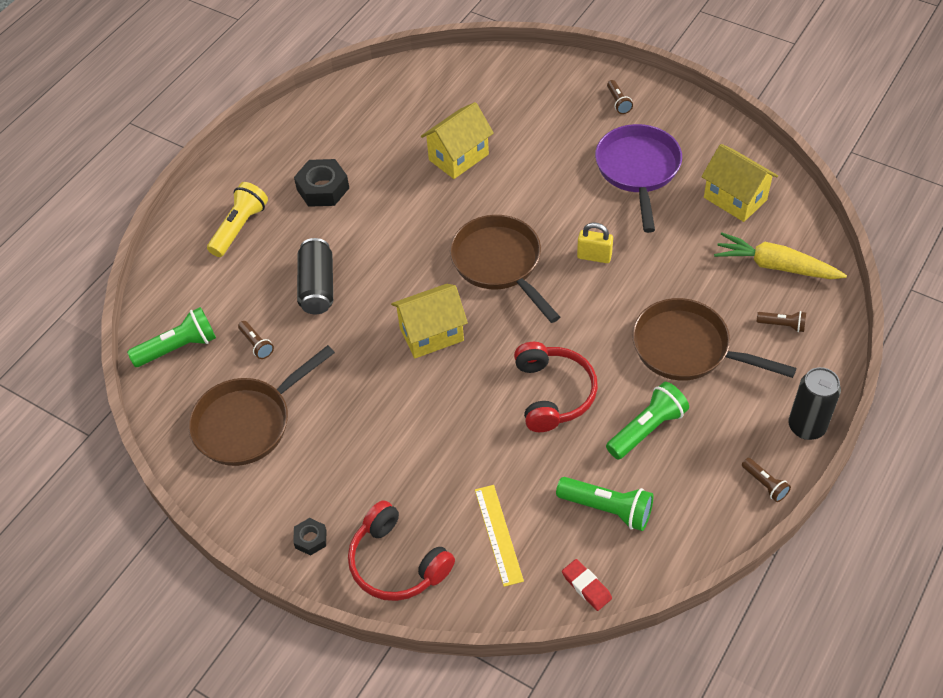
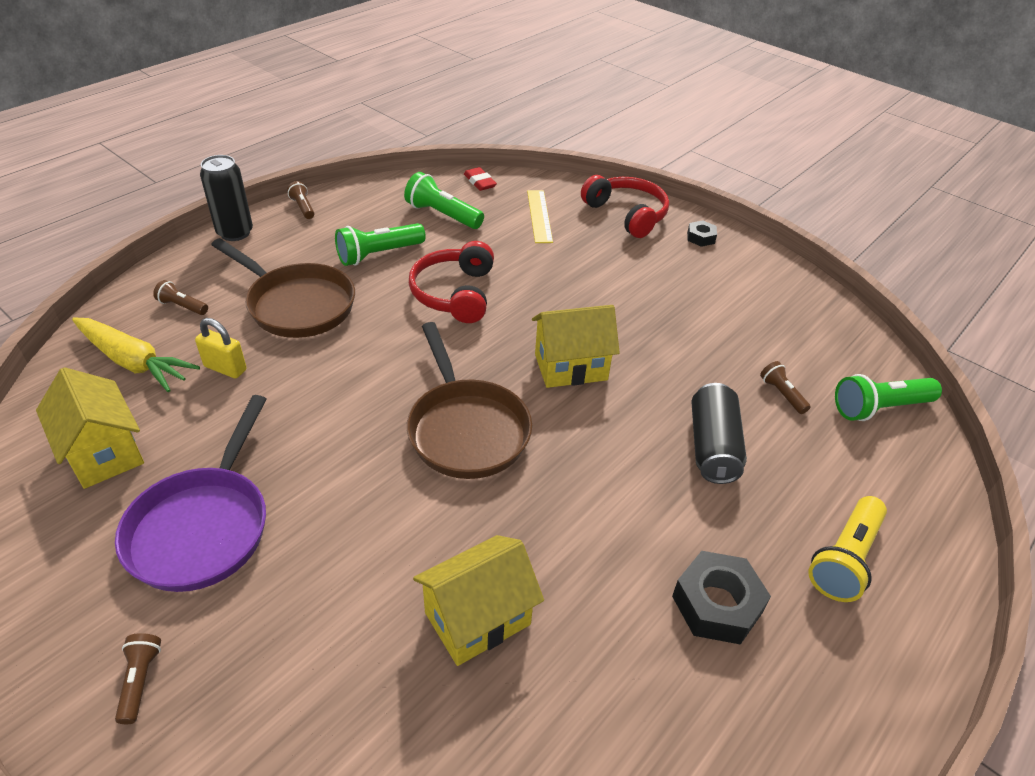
camera: 175 degrees left, 10 degrees down
brown pan [188,345,335,466] -> none
yellow padlock [577,223,613,263] -> yellow padlock moved to [195,318,247,378]

